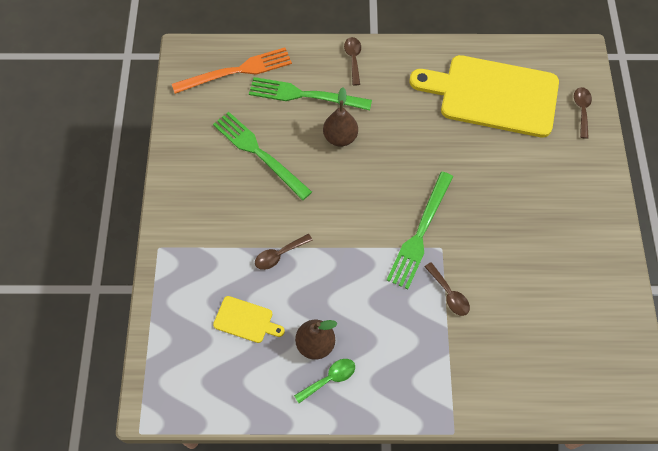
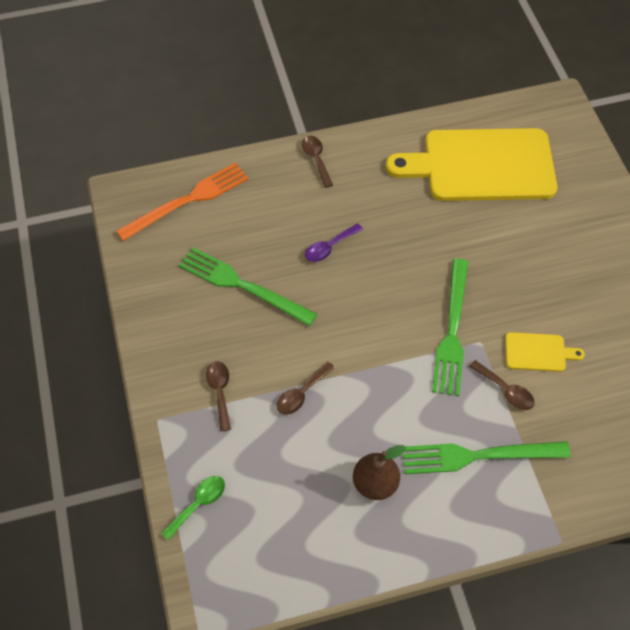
camera: 15 degrees left, 5 degrees down
yellow cutting board [213,296,285,343] -> yellow cutting board moved to [505,332,585,372]
green fork [249,77,372,110] -> green fork moved to [403,441,571,474]
green spoon [294,359,355,403] -> green spoon moved to [161,476,225,541]
brown pear [323,87,358,146] -> purple spoon [305,223,363,262]
brown spoon [574,87,592,139] -> brown spoon moved to [206,361,231,431]

